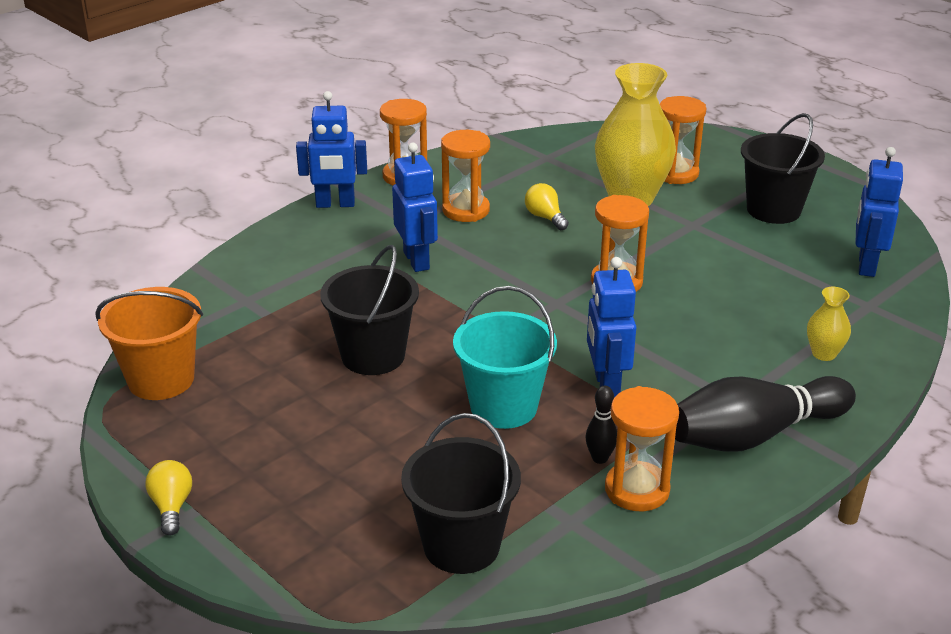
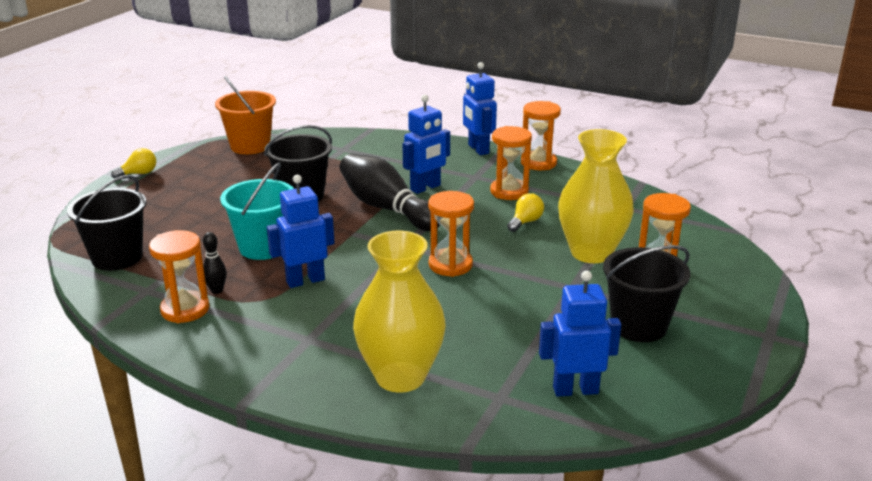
camera: 70 degrees right, 5 degrees down
black bowling pin [675,376,856,451] -> black bowling pin moved to [340,154,440,231]
yellow vase [807,287,851,361] -> yellow vase [353,231,446,393], size x2.24

